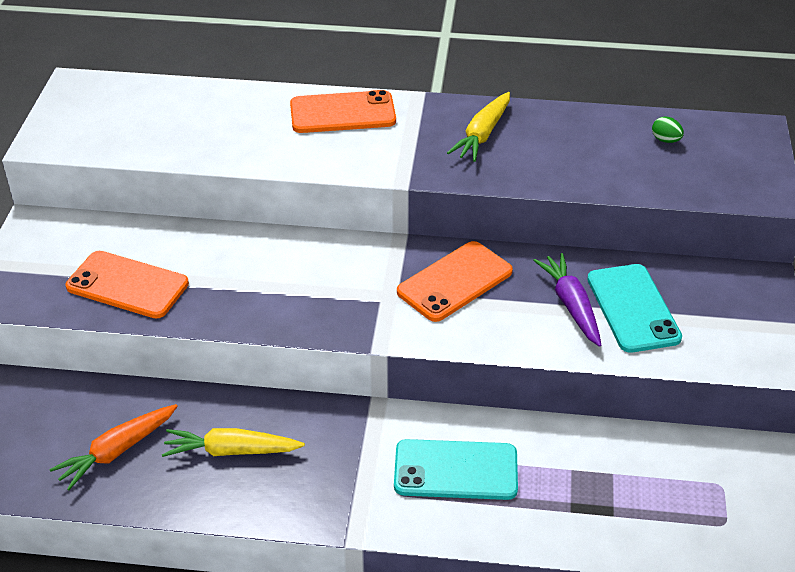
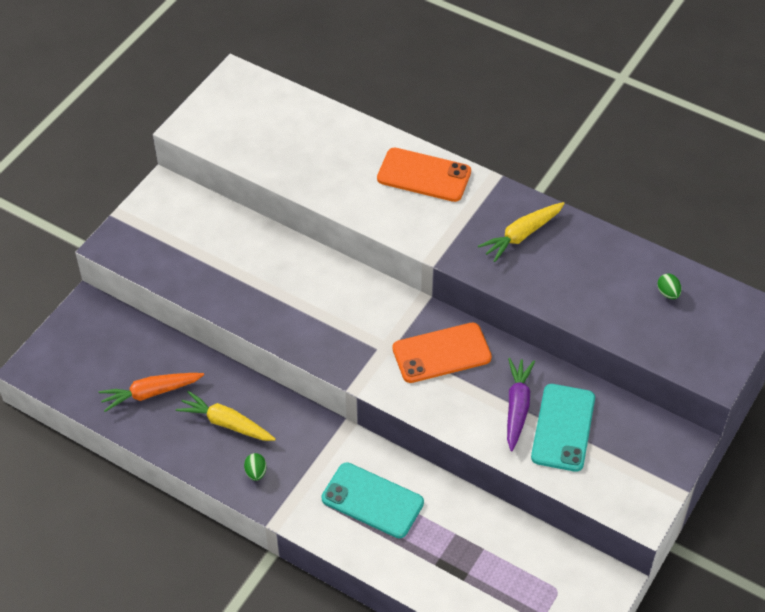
camera: 25 degrees right, 10 degrees up
orange phone [66,251,189,319] -> none
none -> green egg [244,453,267,481]

